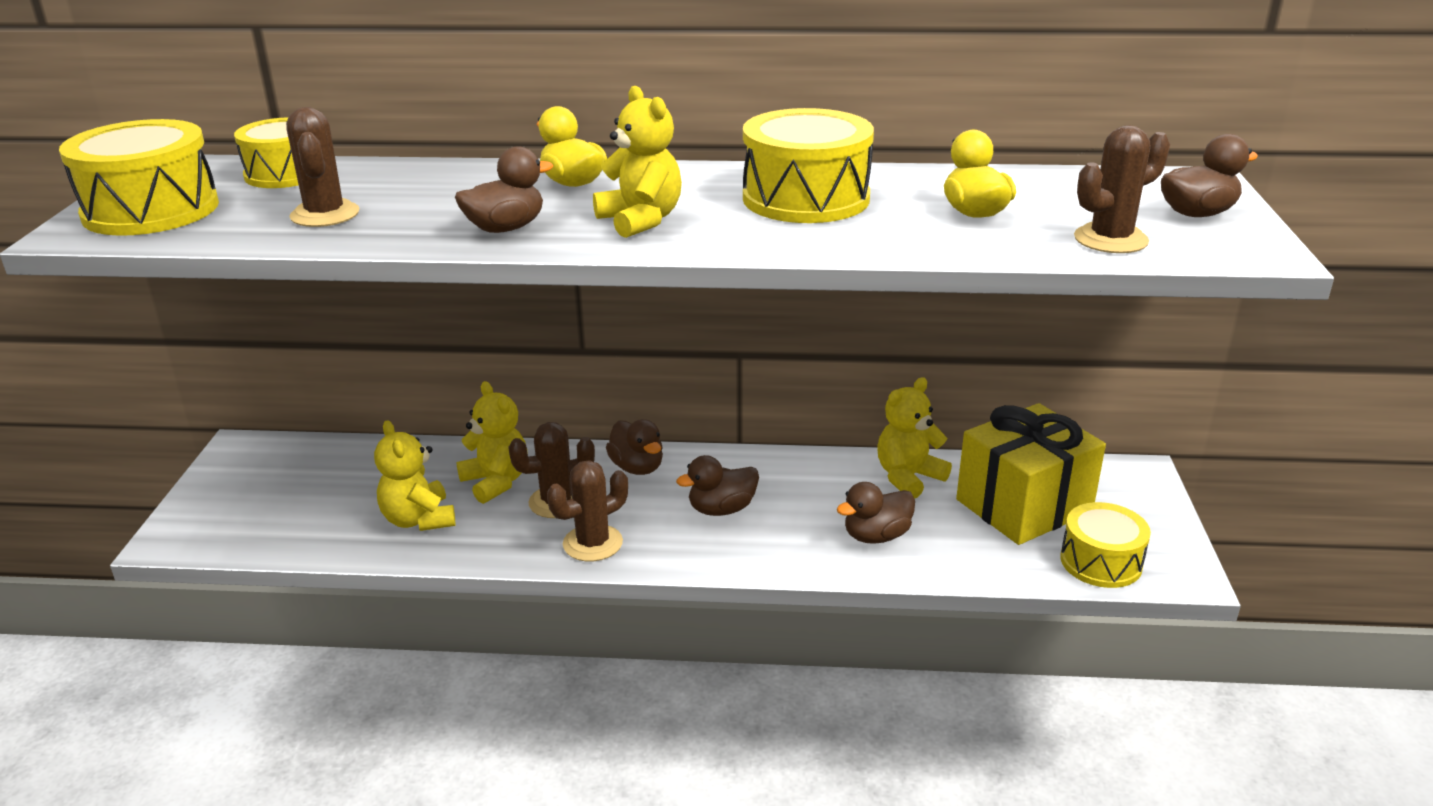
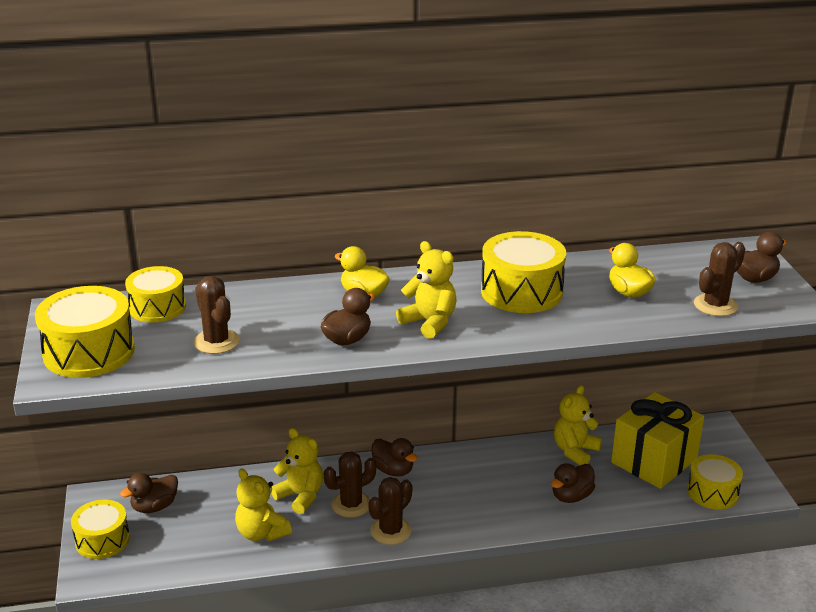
camera: 15 degrees left, 0 degrees up
brown duck [676,455,759,516] -> brown duck moved to [120,473,178,513]
none -> yellow drum [71,500,130,559]

